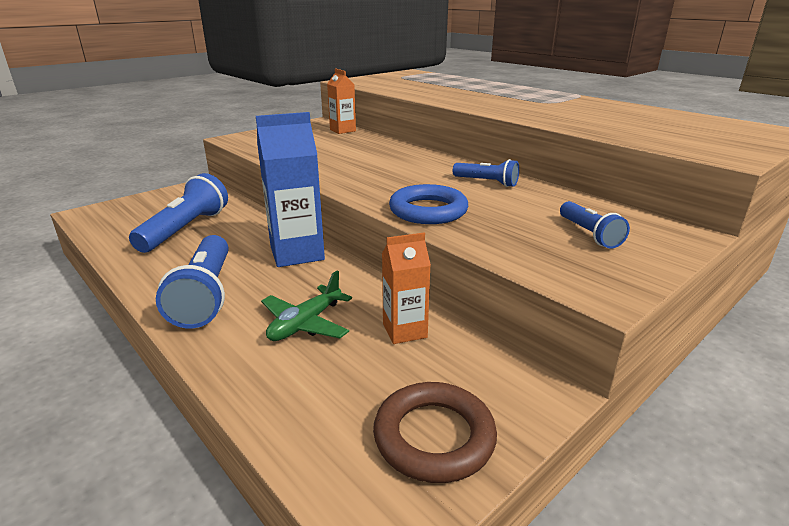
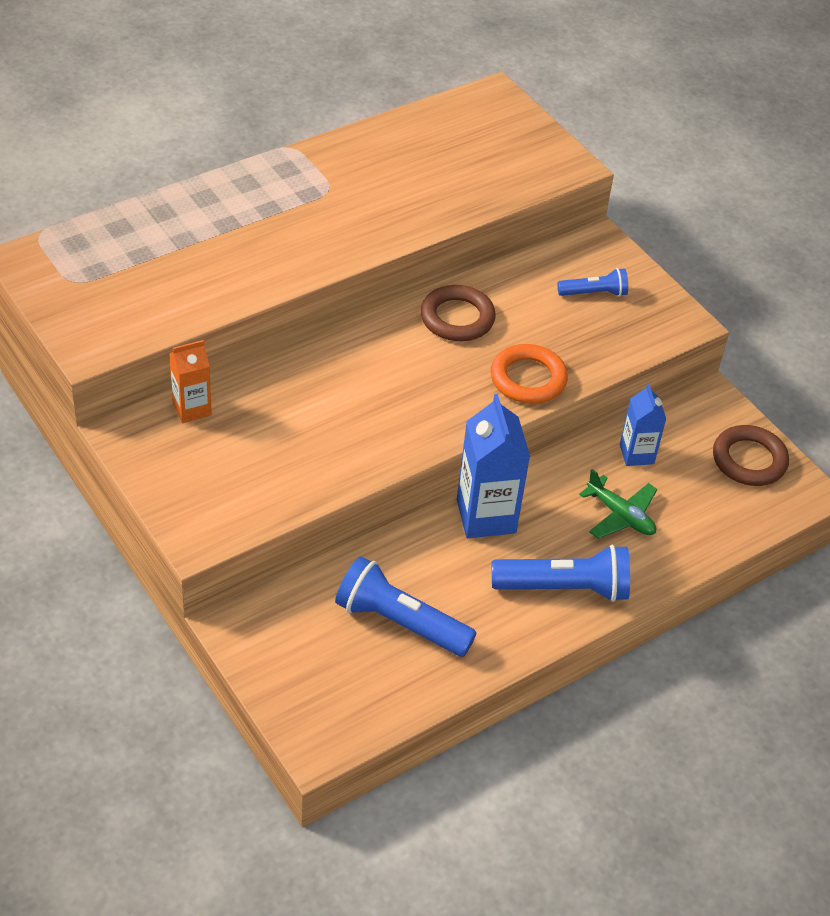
camera: 85 degrees left, 20 degrees up
orange carton [382,233,431,344] -> blue carton [620,384,666,466]
blue ring [389,184,468,224] -> orange ring [491,344,568,404]
blue flashlight [453,159,519,187] -> brown ring [421,285,496,341]

